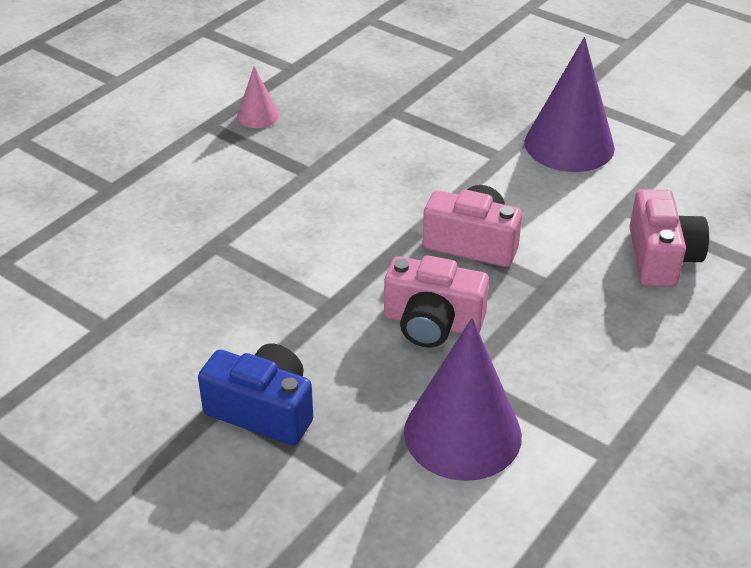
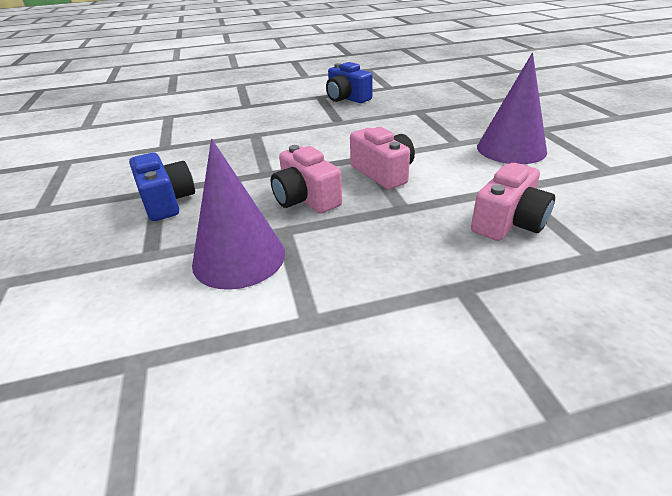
camera: 40 degrees right, 5 degrees down
pink cone [237,66,279,128] -> blue camera [326,62,373,103]

